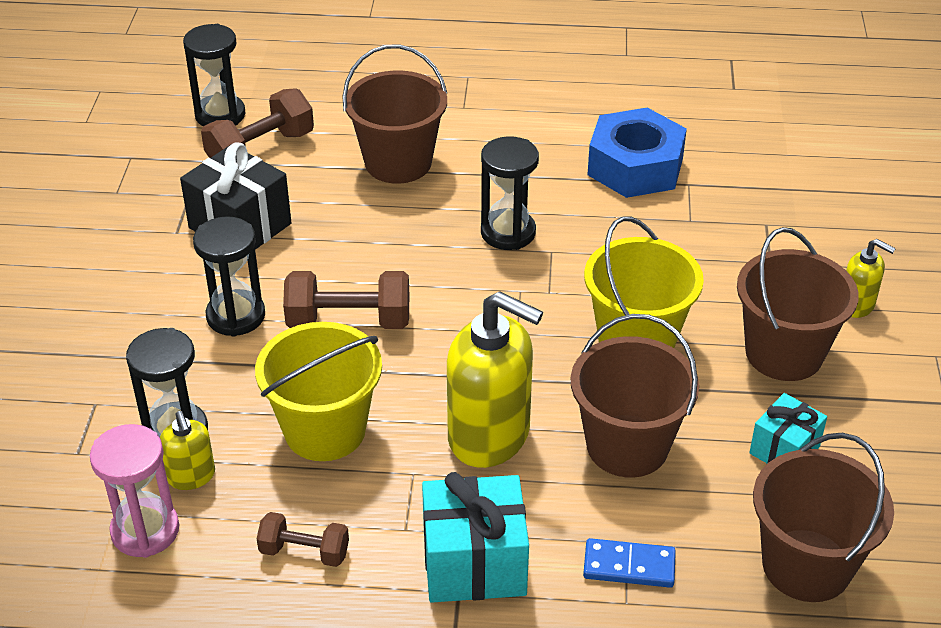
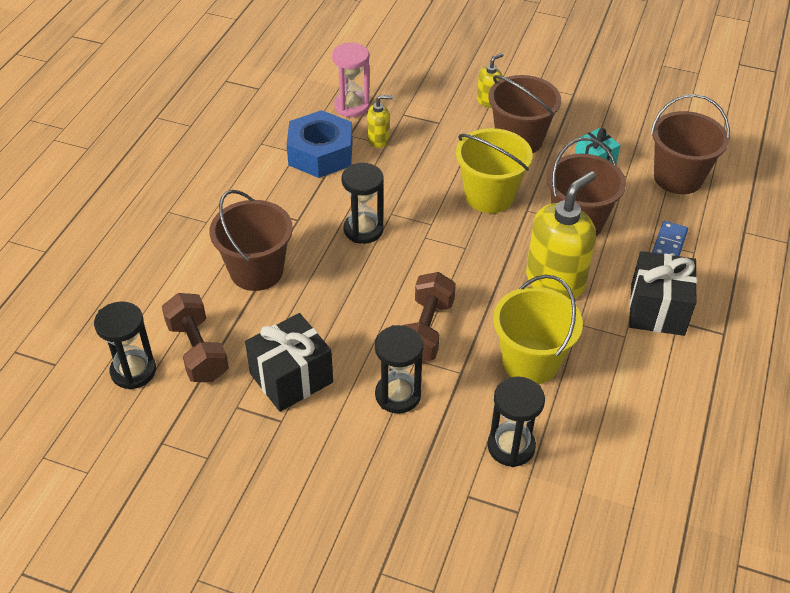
camera: 75 degrees left, 5 degrees up
pink hourglass [90,424,179,558] -> pink hourglass moved to [332,43,370,117]
yellow soap dispenser [160,411,215,490] -> yellow soap dispenser moved to [367,95,393,148]
brown dumbbell [256,512,349,567] -> none
turquoise gift [422,472,529,603] -> black gift [629,251,697,336]

